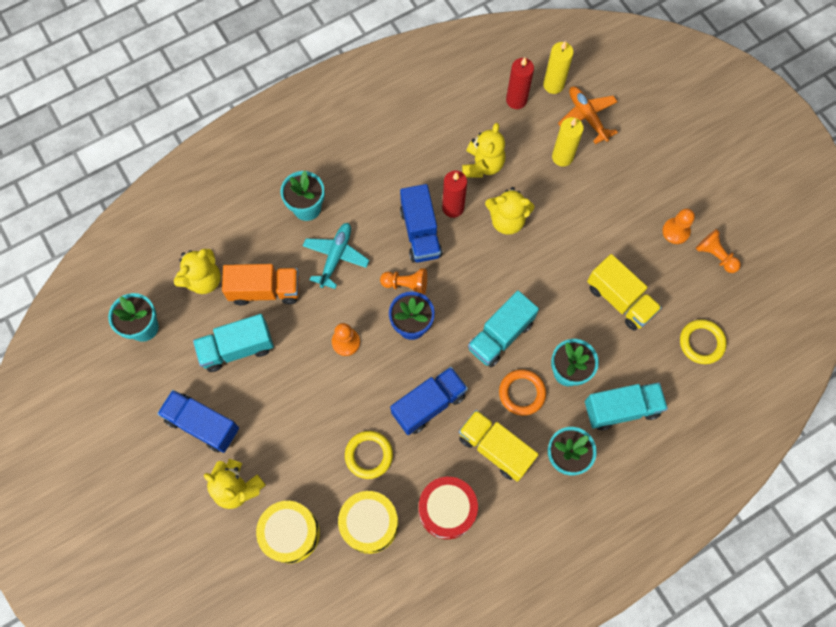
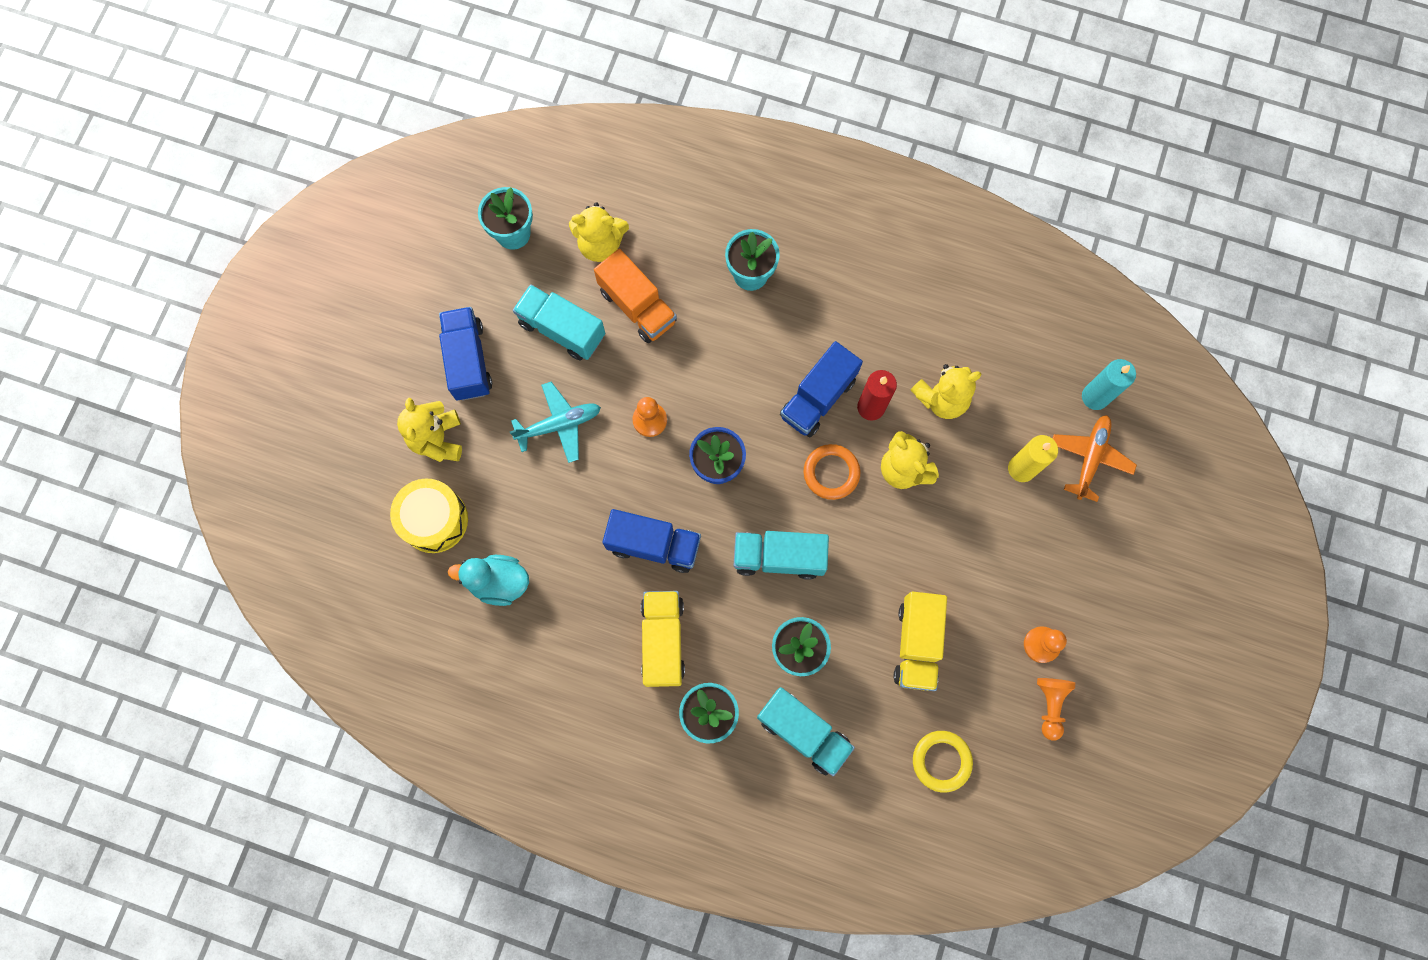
camera: 50 degrees right, 5 degrees up
turquoise plane [303,223,370,289] -> turquoise plane moved to [510,382,601,463]
yellow drum [338,491,398,554] -> turquoise duck [448,555,529,606]
yellow ring [345,431,393,479] -> none
orange pawn [380,268,427,295] -> none
red drum [419,477,478,539] -> none
orange ring [499,369,546,416] -> orange ring moved to [804,444,860,500]
red candle [506,57,534,109] -> none
yellow candle [543,41,574,94] -> turquoise candle [1082,359,1136,410]

